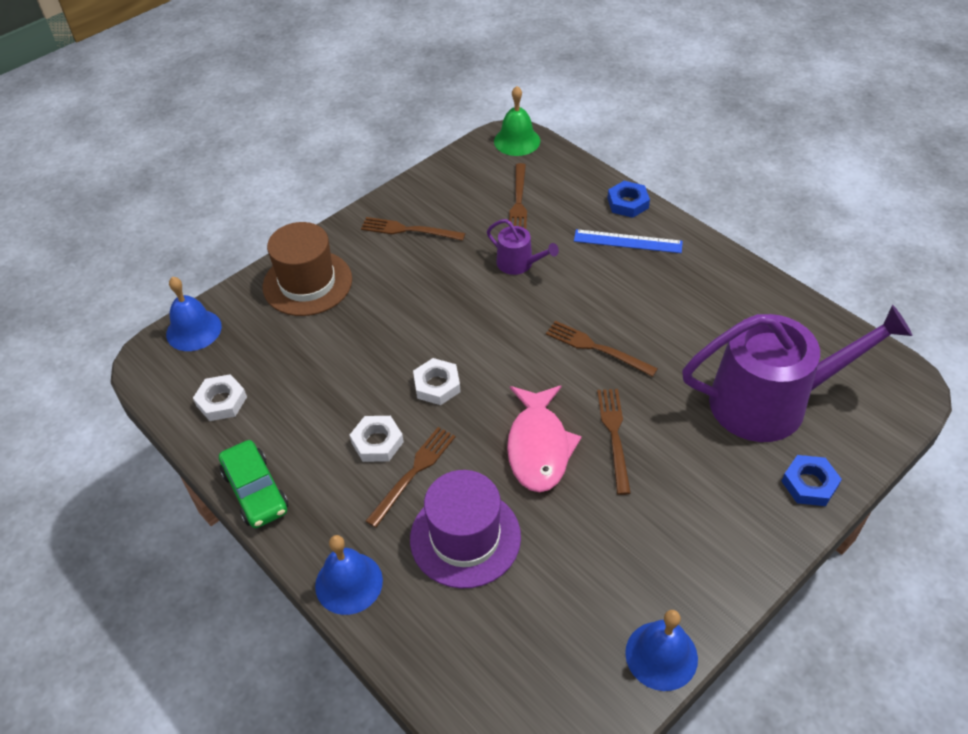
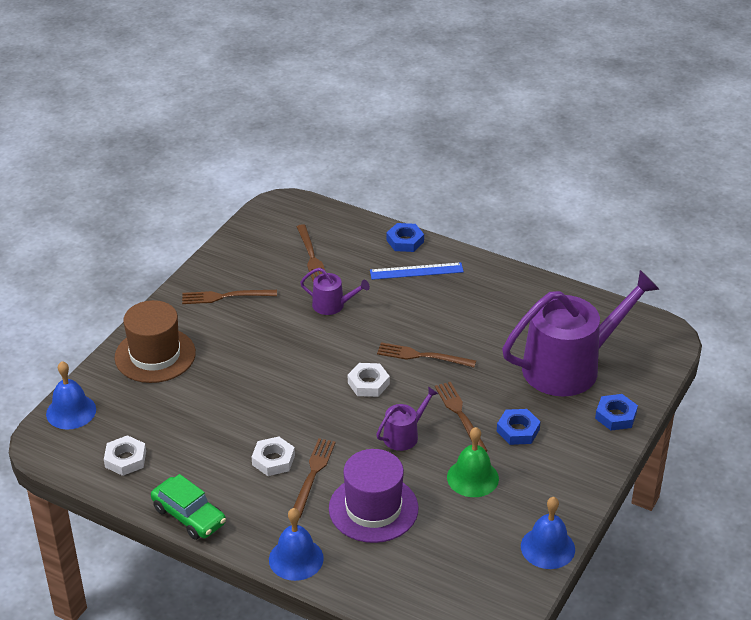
camera: 20 degrees left, 10 degrees down
white nut [413,358,461,405] -> white nut moved to [348,363,390,397]
green bell [494,86,540,156] -> green bell moved to [447,427,499,497]
pink fish [507,385,582,492] -> purple watering can [376,386,438,451]
none -> blue nut [497,409,540,445]

